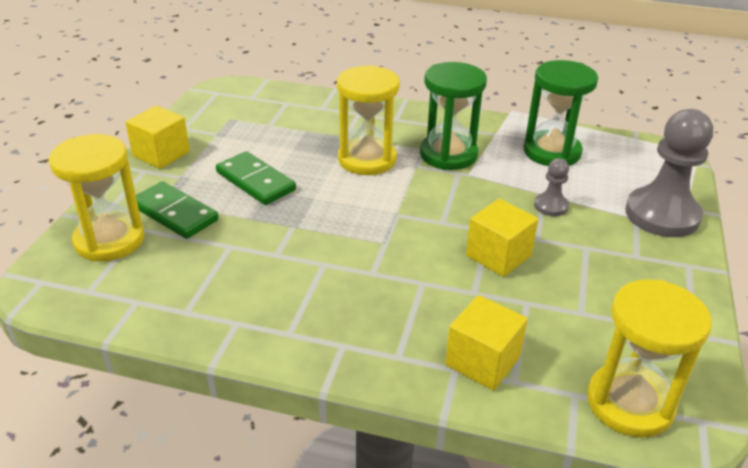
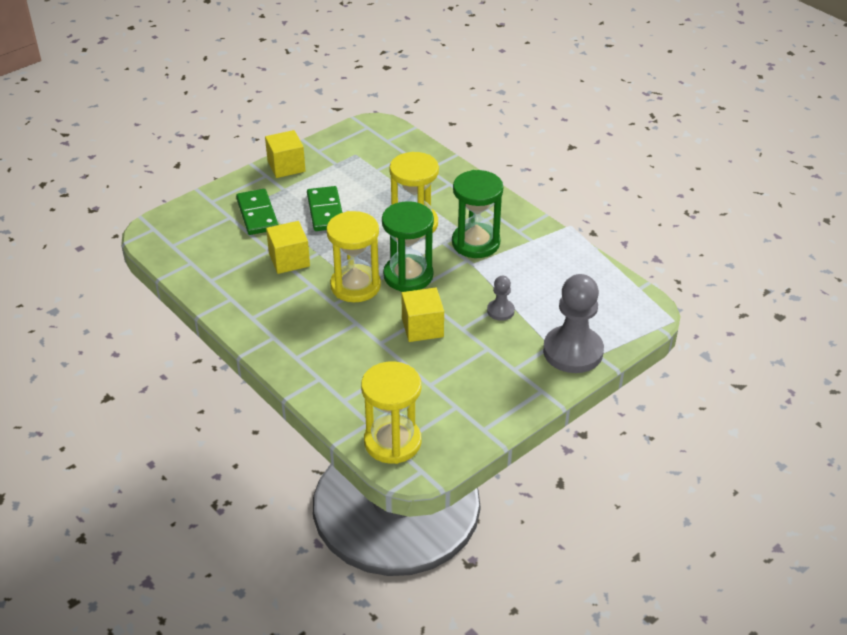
camera: 35 degrees right, 5 degrees up
yellow hourglass [49,134,145,261] -> yellow hourglass moved to [326,211,381,302]
yellow cube [445,295,528,391] -> yellow cube moved to [266,221,310,274]
green hourglass [523,60,598,166] -> green hourglass moved to [382,201,434,292]

